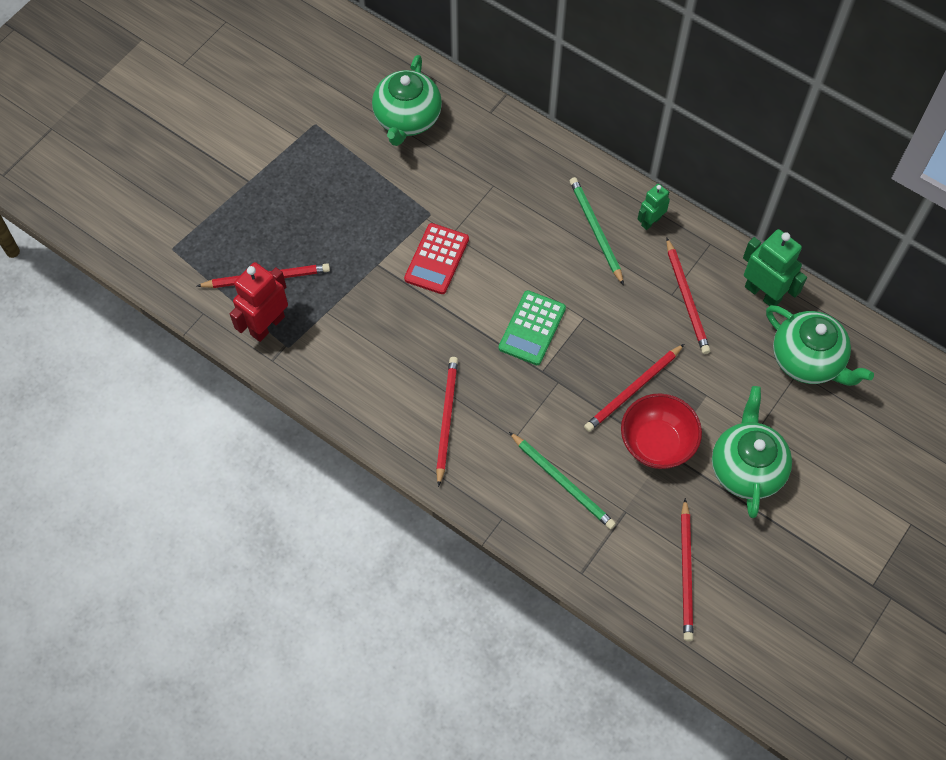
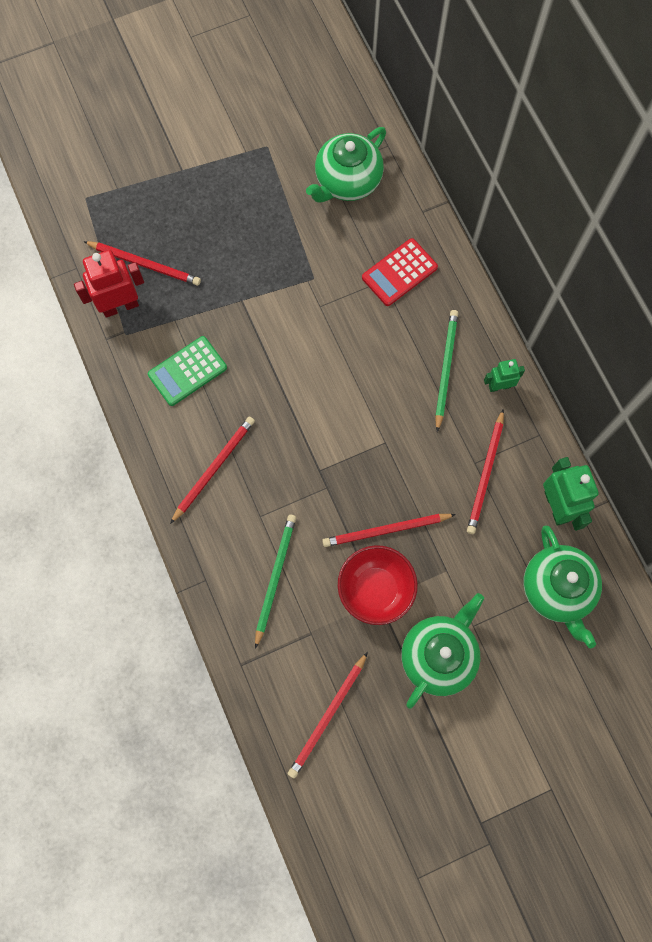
camera: 30 degrees right, 10 degrees up
red calculator [404,223,469,294] -> red calculator moved to [362,238,438,306]
green calculator [499,290,566,365] -> green calculator moved to [148,336,227,406]
green pencil [509,432,616,529] -> green pencil turned 150 degrees counterclockwise [255,515,296,649]

